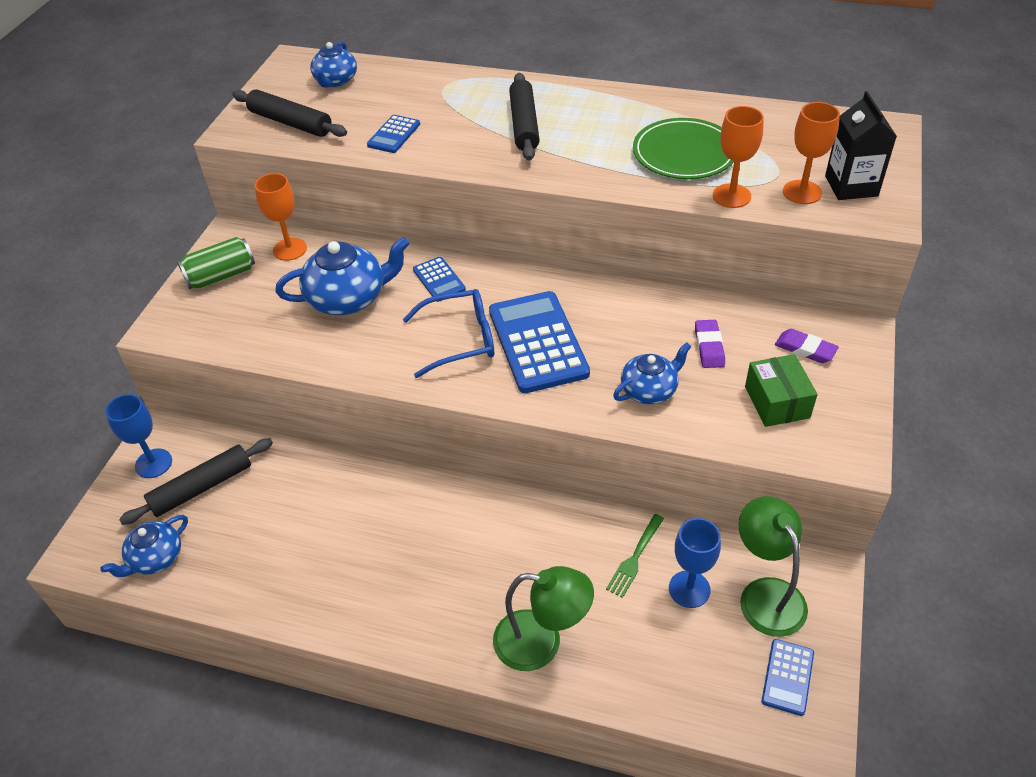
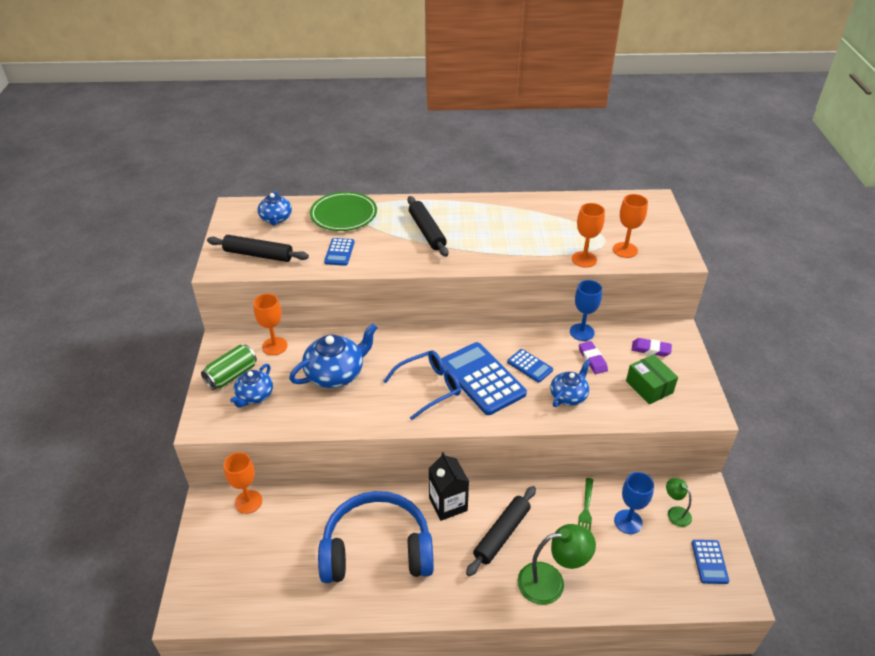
camera: 20 degrees left, 5 degrees down
blue teapot [100,515,188,577] -> blue teapot moved to [230,364,273,408]
blue goblet [105,394,172,478] -> blue goblet moved to [570,280,602,341]
black rolling pin [119,438,273,525] -> black rolling pin moved to [466,486,536,577]
blue calculator [413,257,466,302] -> blue calculator moved to [507,349,553,383]
green plate [633,118,734,179] -> green plate moved to [310,192,377,231]
green lamp [738,496,808,637] -> green lamp [666,478,692,527], size x0.55
black carton [825,91,897,200] -> black carton moved to [429,452,469,521]
none -> orange goblet [224,452,262,514]
none -> blue headphones [318,491,434,583]

